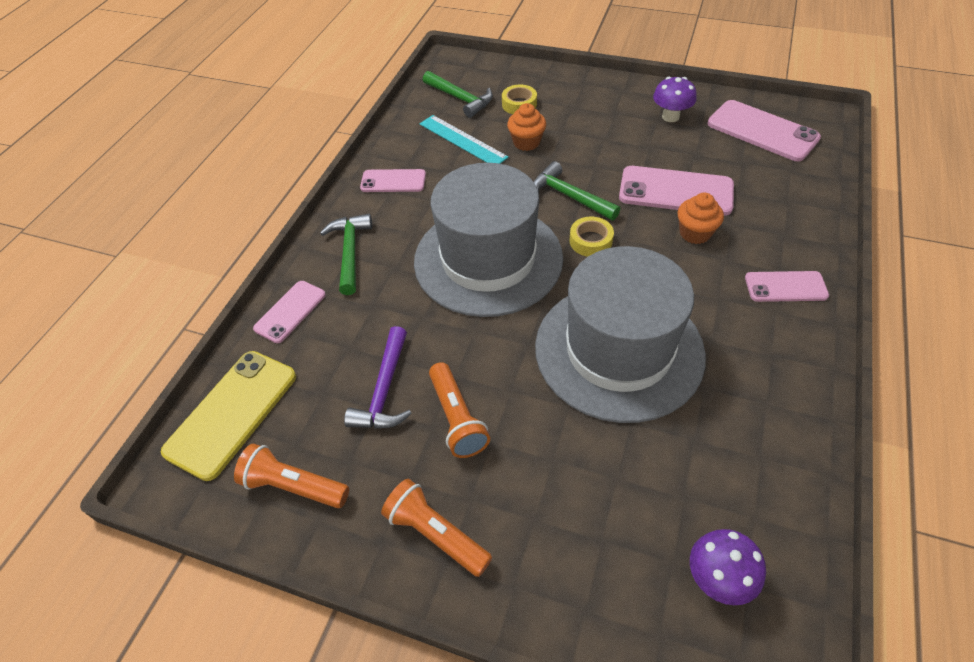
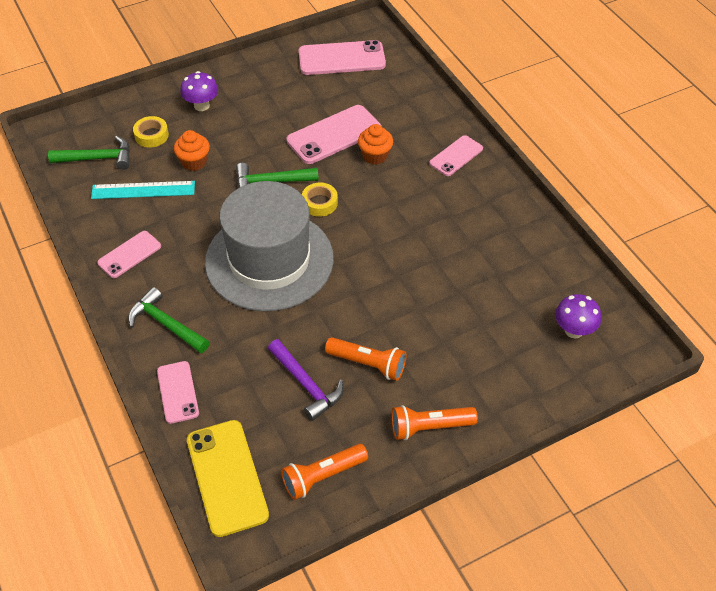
camera: 50 degrees left, 0 degrees up
grey hat [535,246,706,423] -> none
purple mushroom [653,77,697,122] -> purple mushroom moved to [180,71,218,111]

